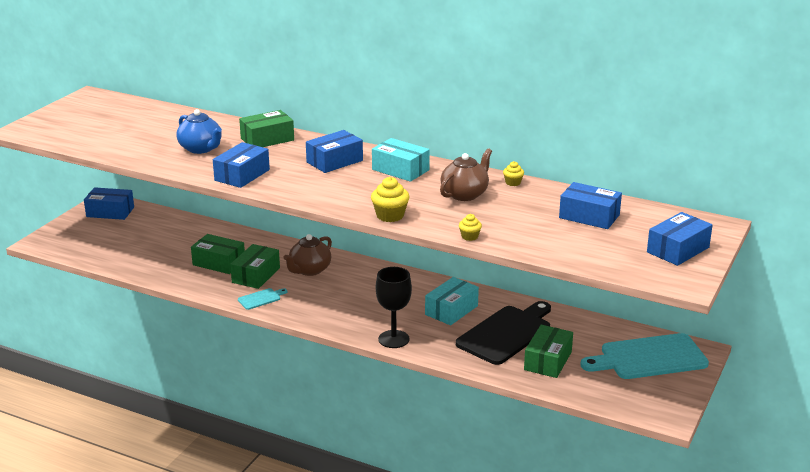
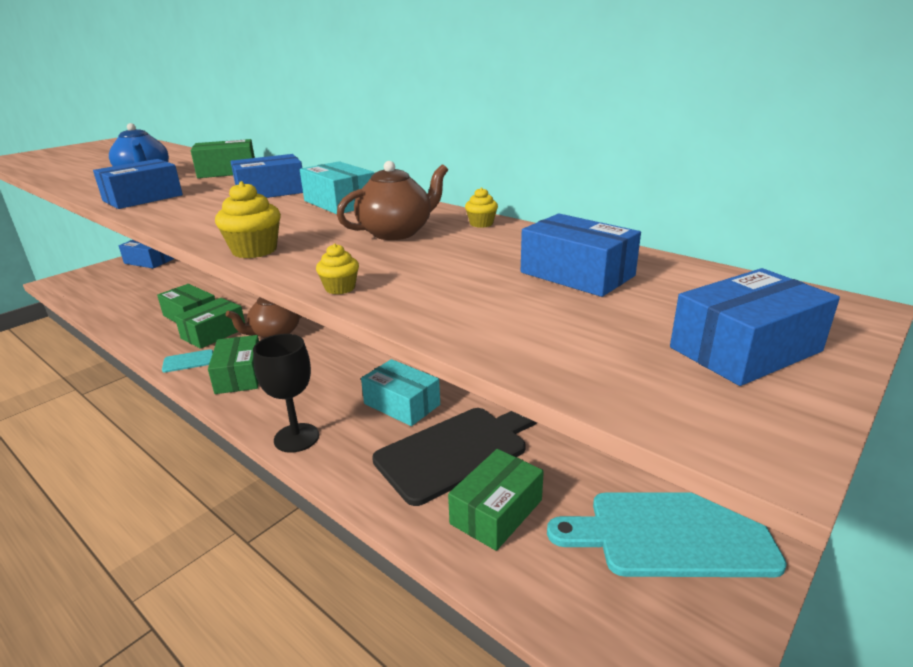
camera: 15 degrees right, 0 degrees up
turquoise box [425,277,479,325] -> turquoise box turned 75 degrees clockwise [361,359,440,426]
none -> green box [208,335,259,394]

